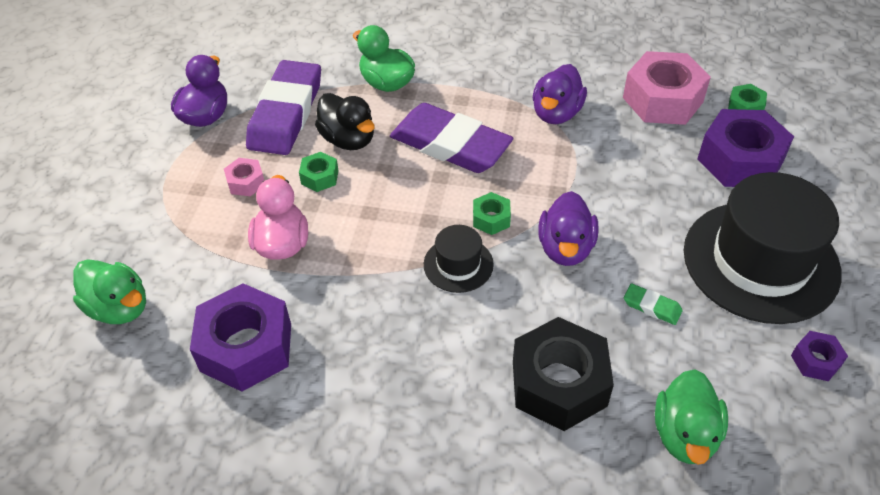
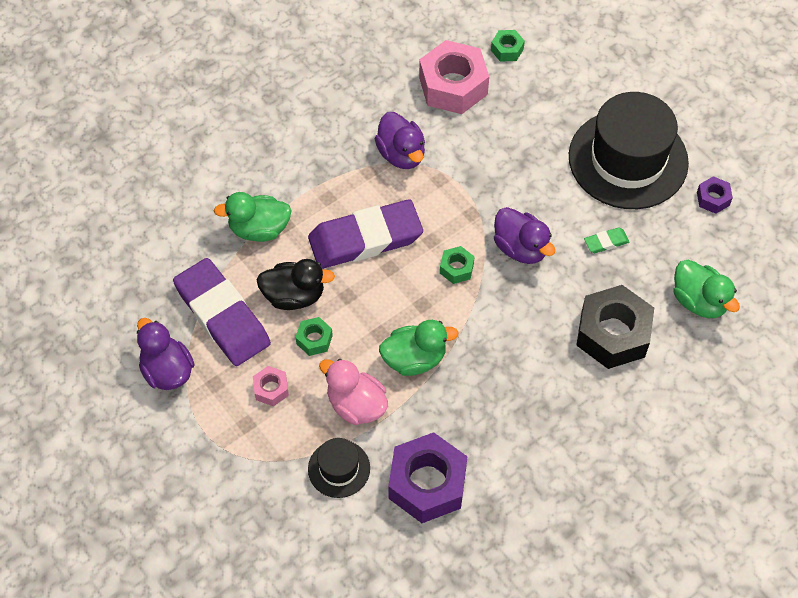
camera: 50 degrees left, 10 degrees up
green duck [73,259,146,324] -> green duck moved to [379,320,458,376]
black hat [424,225,494,293] -> black hat moved to [308,438,370,498]
purple nut [697,109,794,187] -> none

